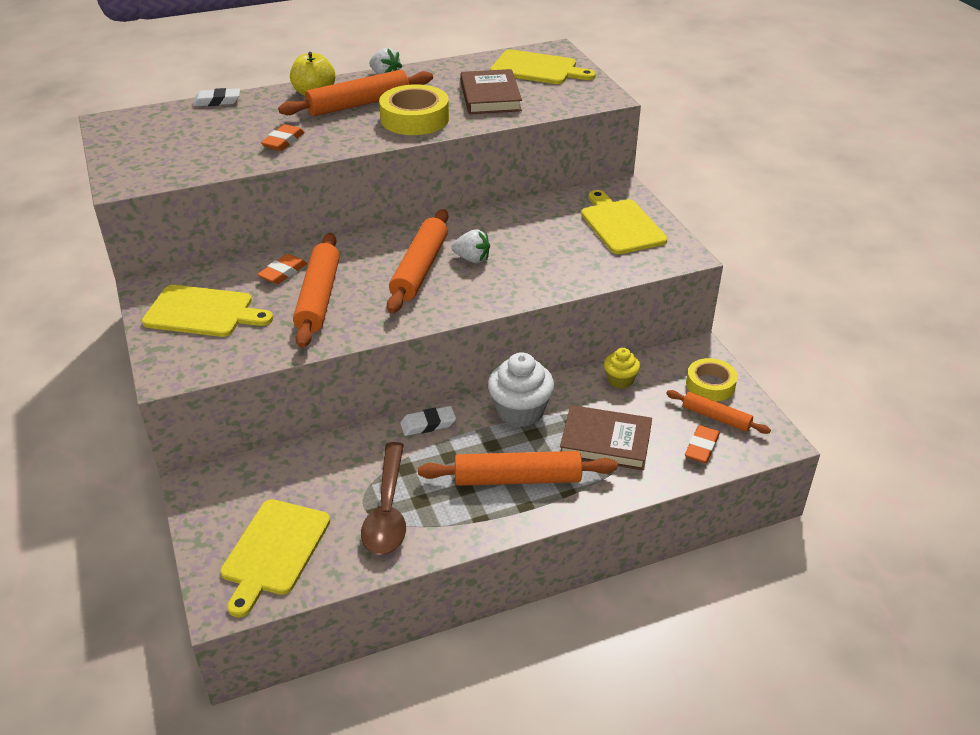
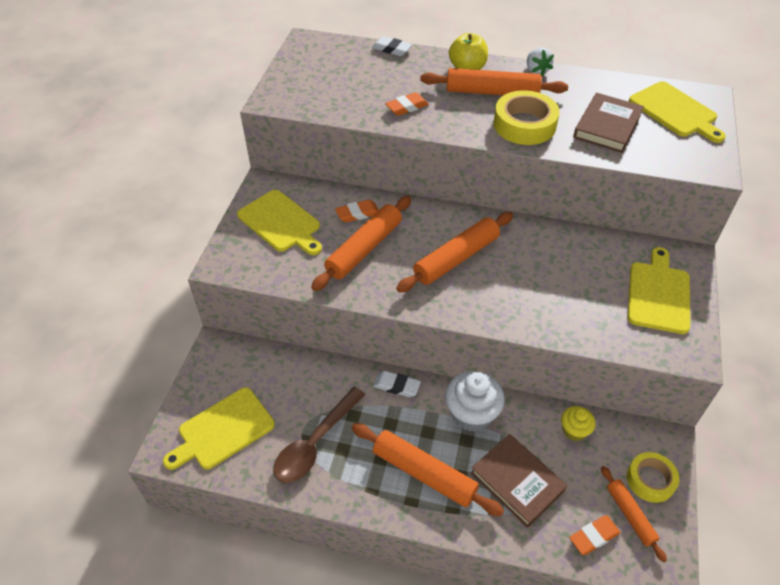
camera: 35 degrees right, 10 degrees up
white strawberry [451,229,490,263] -> none

